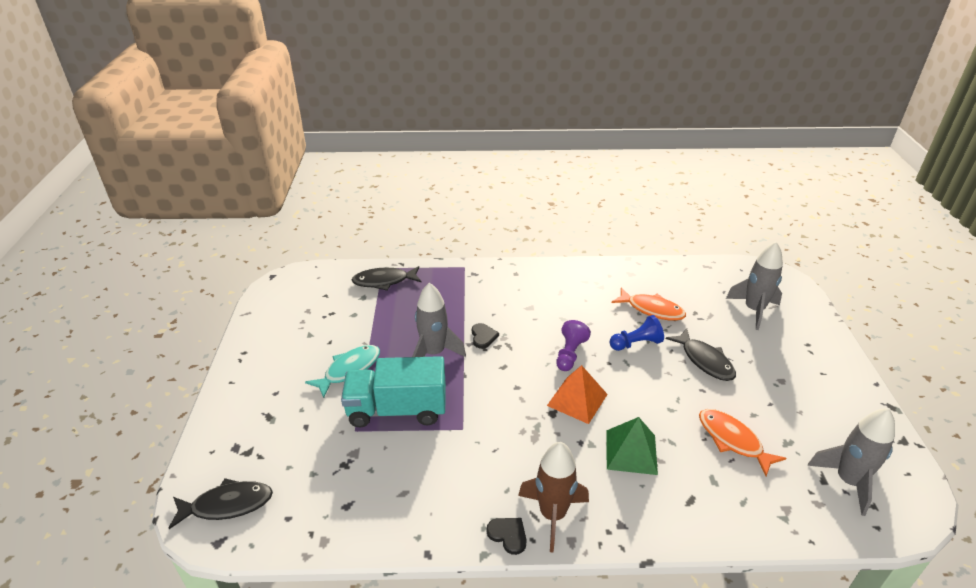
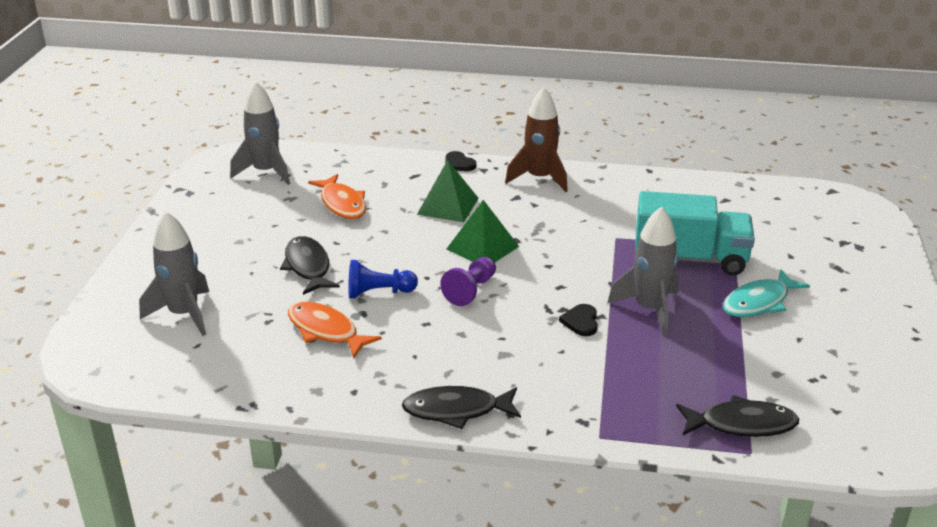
camera: 170 degrees left, 5 degrees down
black fish [169,478,273,529] -> black fish moved to [402,386,521,429]
black heart [487,518,526,555] -> black heart moved to [445,151,476,171]
orange pyramid [547,365,608,424] -> green pyramid [447,200,519,263]

